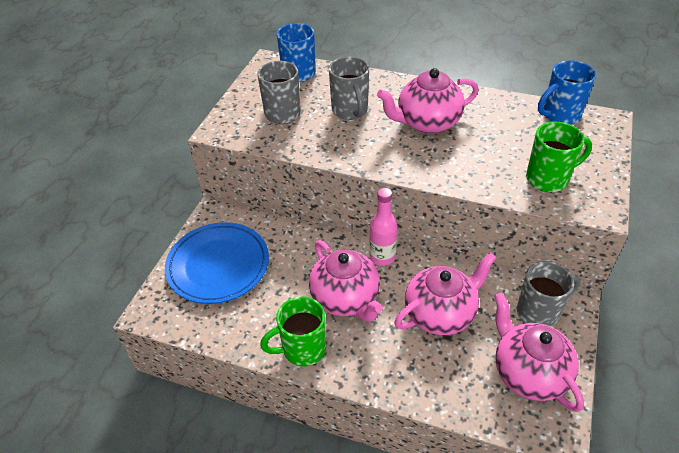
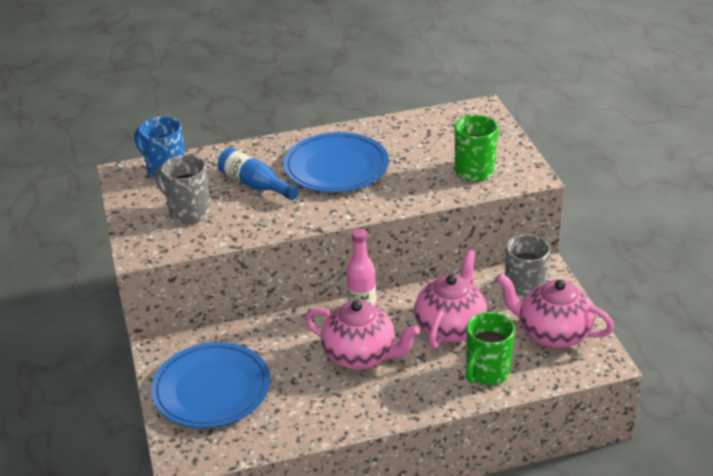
camera: 35 degrees left, 10 degrees down
green mug [260,296,326,367] -> green mug moved to [466,312,515,385]
grey mug [329,57,369,120] -> blue bottle [218,148,299,200]
pink teapot [377,68,479,134] -> blue plate [283,132,389,193]
blue mug [538,60,596,125] -> none

